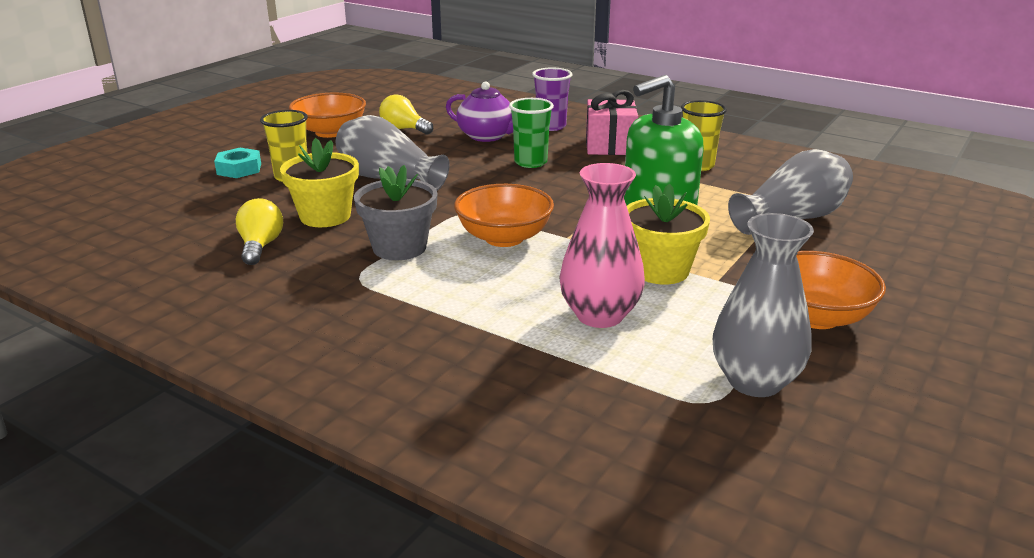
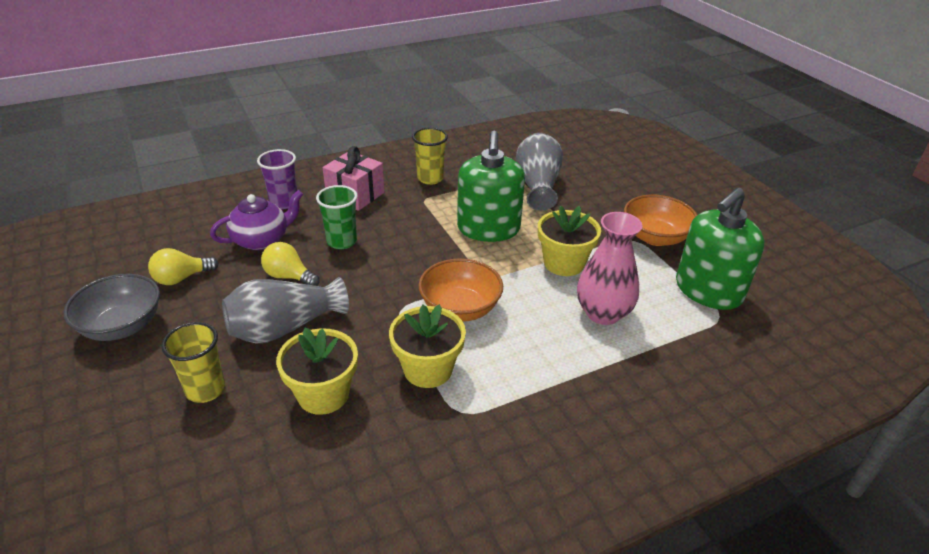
camera: 60 degrees left, 10 degrees up
turquoise nut [214,148,261,178] -> none
yellow light bulb [236,198,283,265] -> yellow light bulb moved to [261,242,320,286]
orange bowl [289,93,366,138] -> grey bowl [64,274,160,341]
grey flower pot [354,165,437,260] -> yellow flower pot [389,304,466,388]
grey vase [713,213,814,397] -> green soap dispenser [676,187,765,310]

